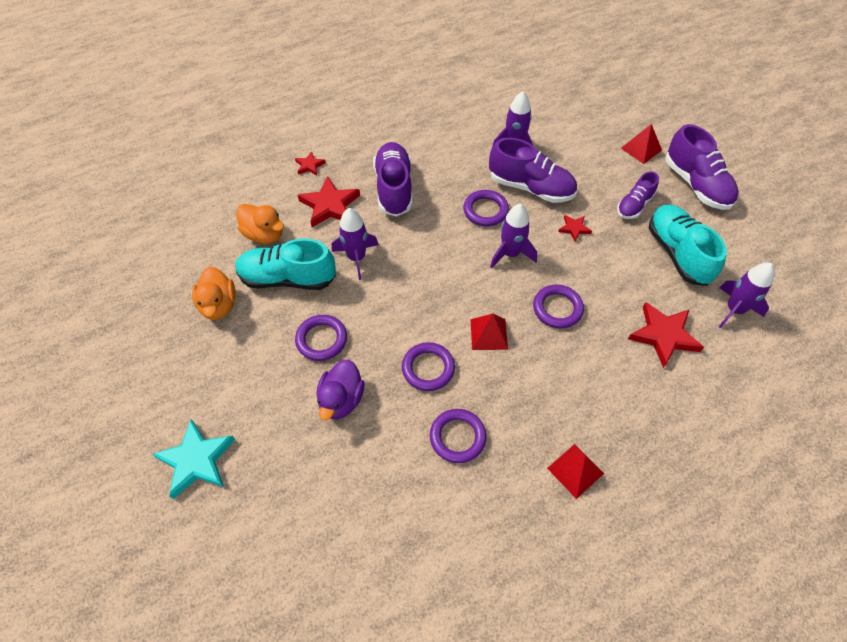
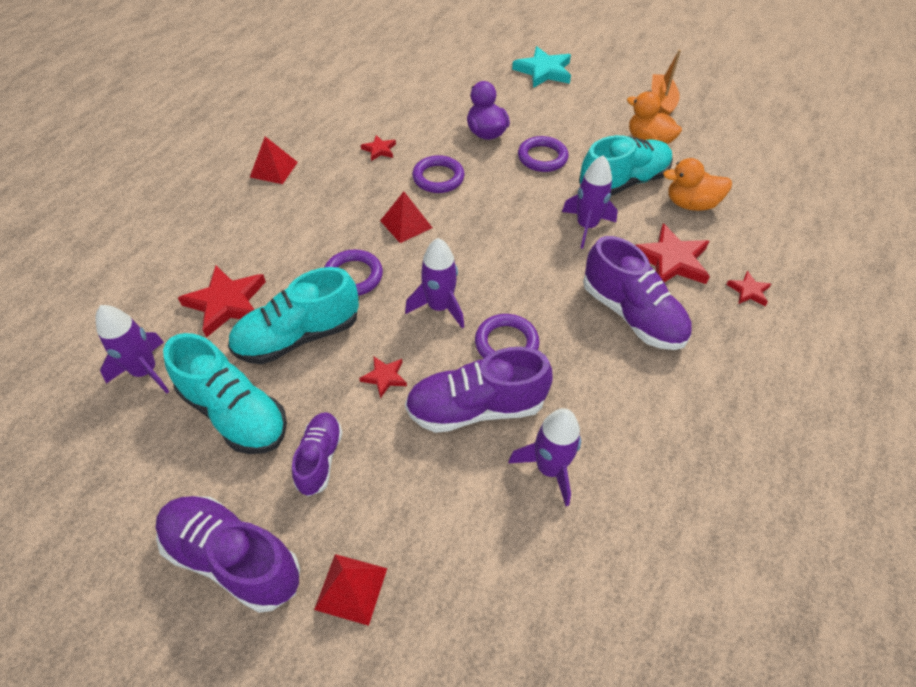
camera: 145 degrees right, 5 degrees down
purple ring [430,409,487,463] -> red star [361,135,396,161]
none -> turquoise shoe [228,267,359,364]
none -> orange boat [652,50,681,115]

